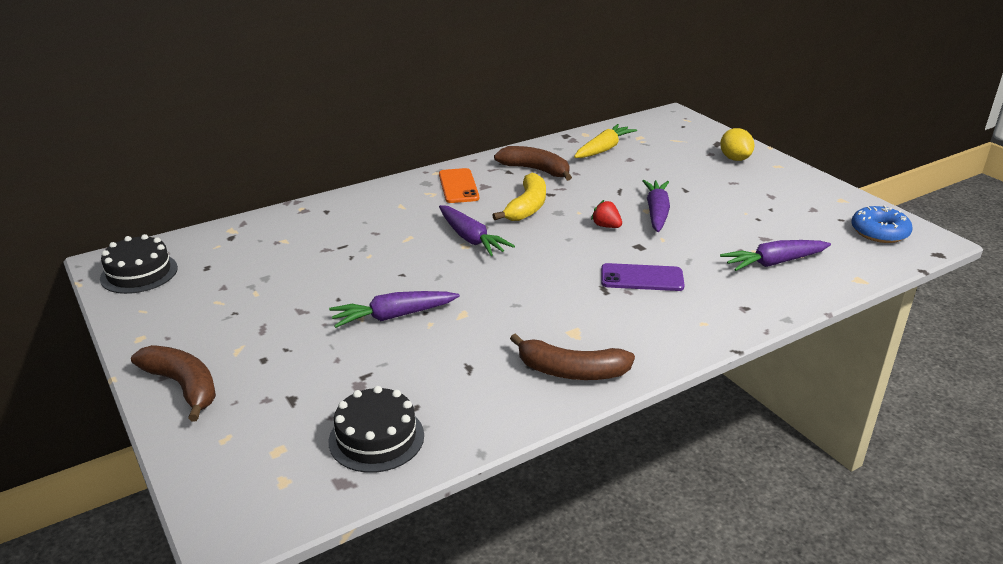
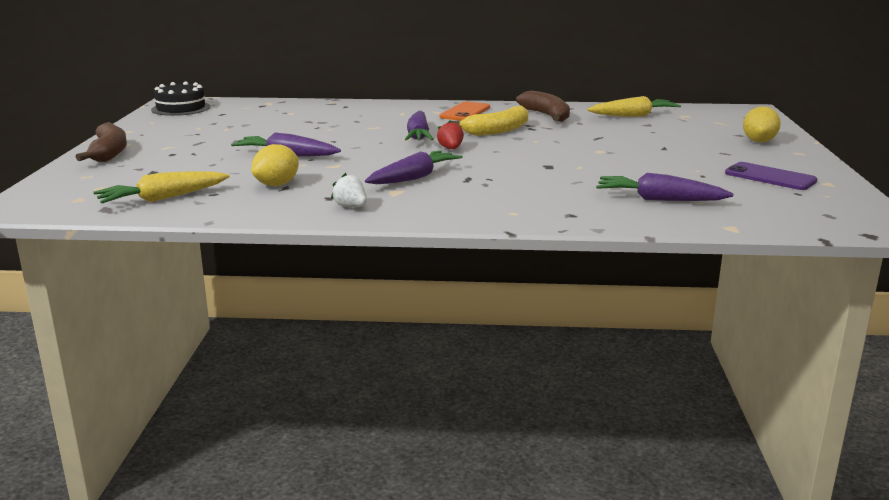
camera: 35 degrees right, 10 degrees down
black cake [329,386,424,473] -> yellow carrot [93,171,230,204]
brown banana [510,333,635,380] -> white strawberry [331,173,367,207]
red strawberry [591,200,622,228] -> red strawberry moved to [437,121,464,149]
purple phone [601,263,685,291] -> purple phone moved to [725,162,818,190]
purple carrot [642,180,670,232] -> purple carrot moved to [365,150,463,184]
blue donut [851,205,913,243] -> none
none -> yellow lemon [251,144,299,186]

